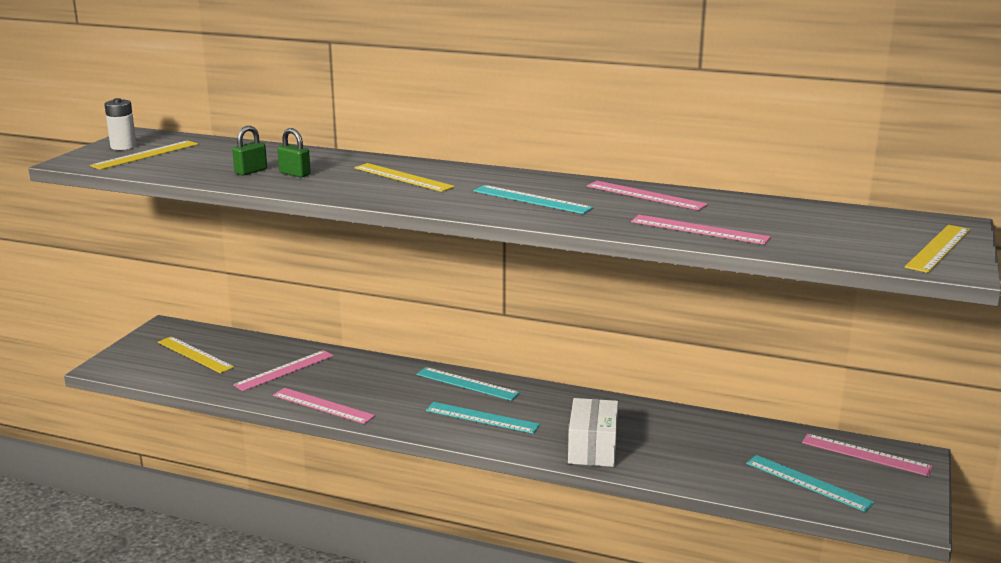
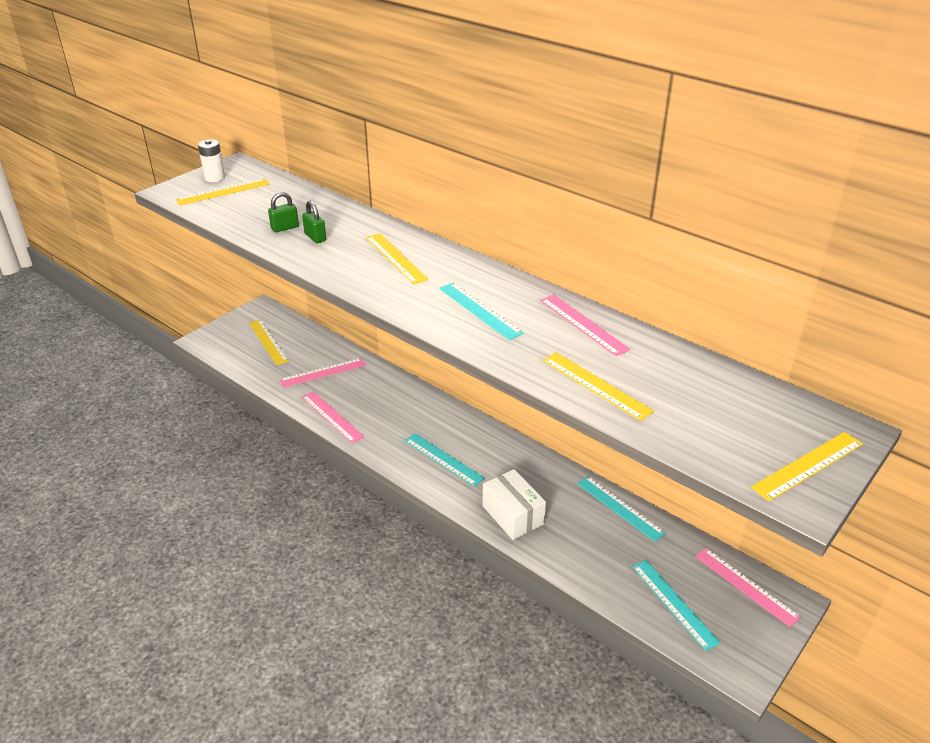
camera: 20 degrees right, 15 degrees up
turquoise ruler [416,367,520,401] -> turquoise ruler moved to [577,476,666,542]
white box [568,398,618,467] -> white box turned 60 degrees counterclockwise [483,469,546,540]
pink ruler [631,215,771,245] -> yellow ruler [543,352,654,421]

